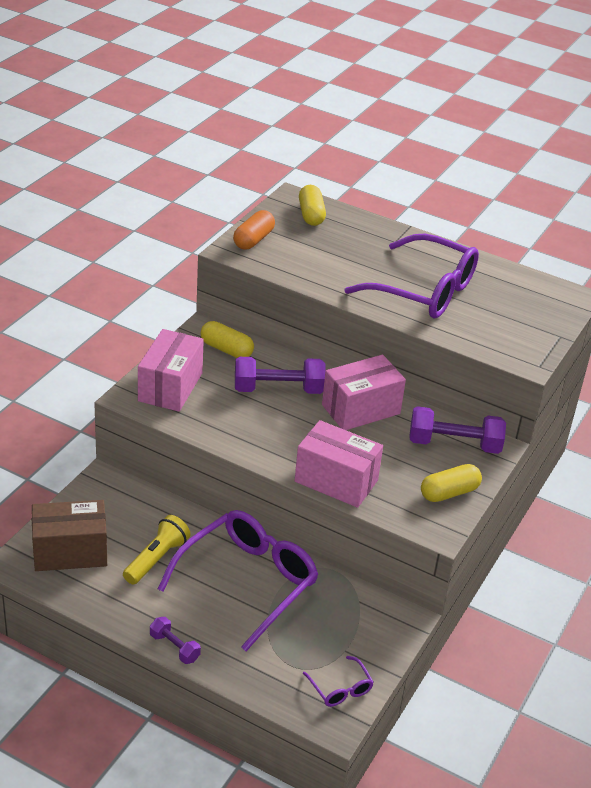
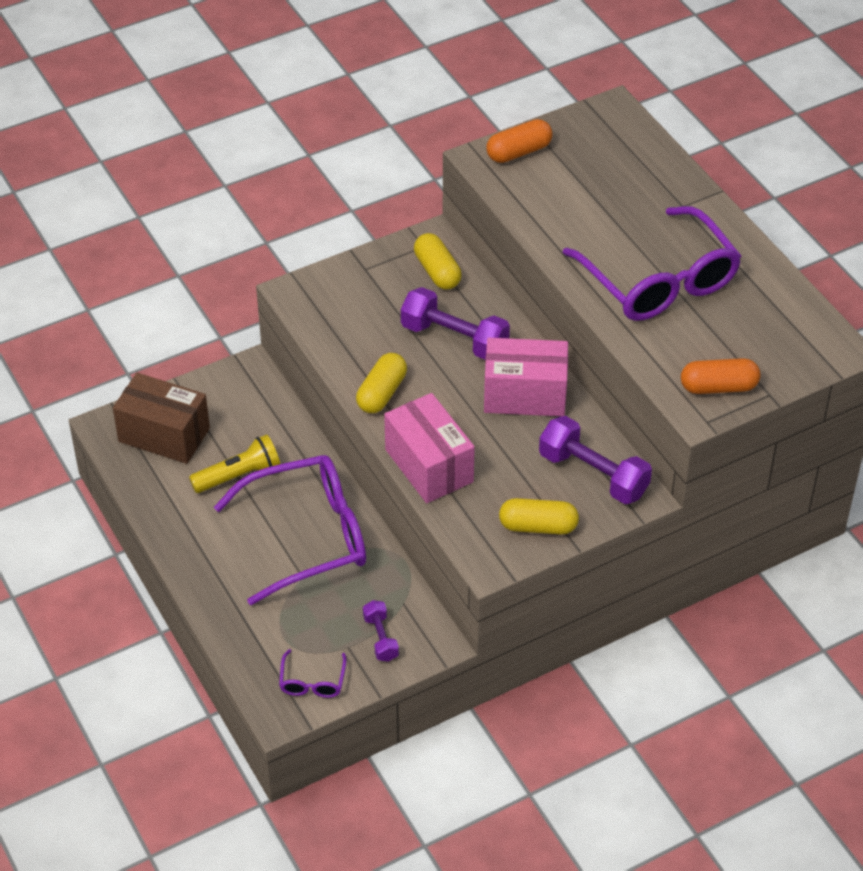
camera: 35 degrees right, 10 degrees up
pink box [138,329,204,412] -> none
purple dumbbell [150,617,201,664] -> purple dumbbell moved to [363,600,399,662]
yellow capsule [299,185,326,226] -> yellow capsule moved to [356,353,407,413]
none -> orange capsule [681,358,760,394]

